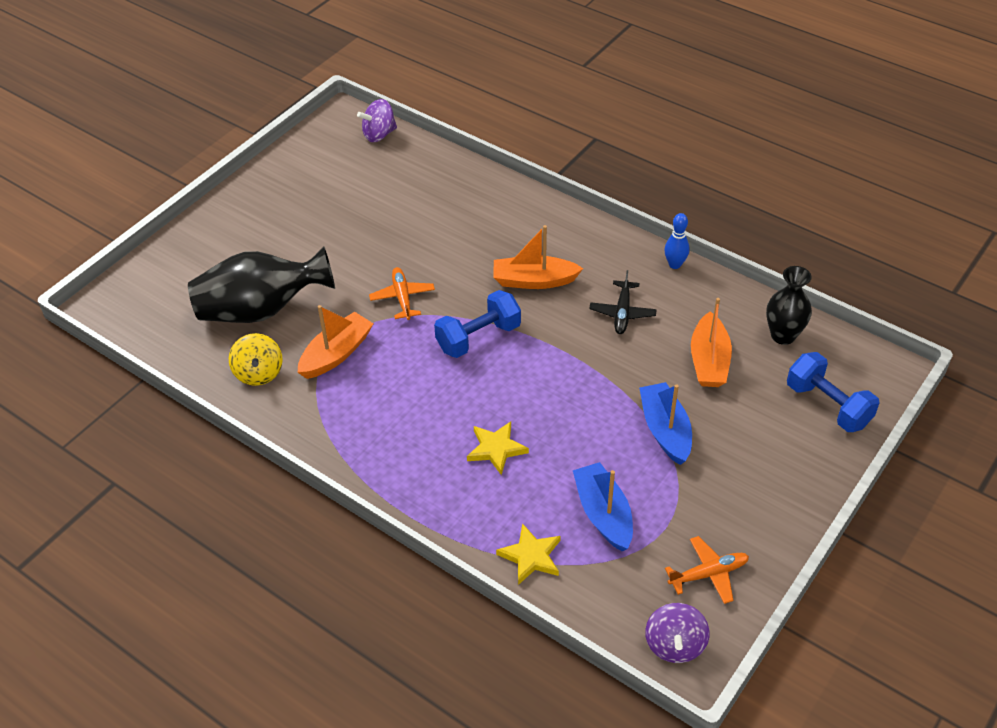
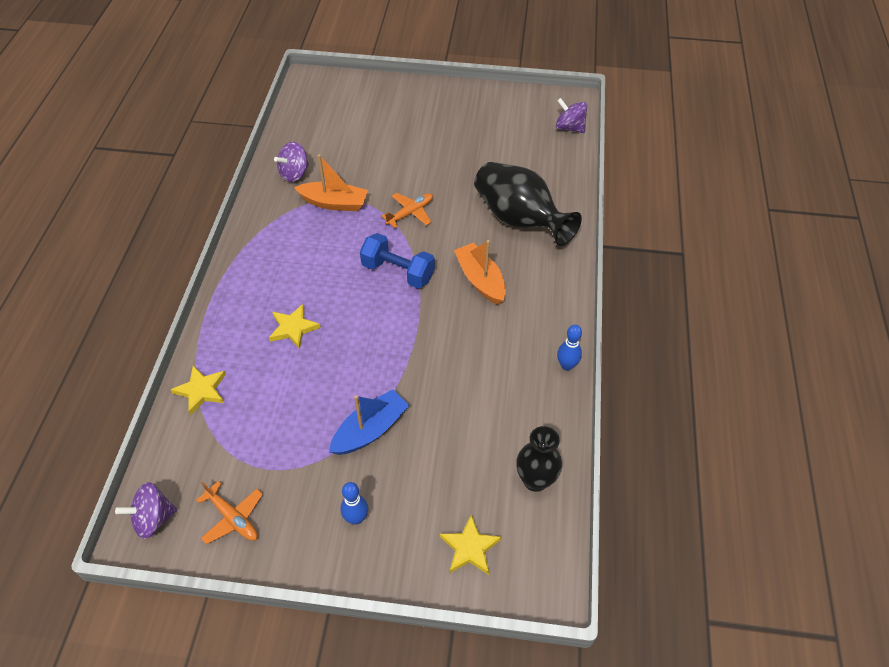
camera: 60 degrees right, 5 degrees up
black vase [188,246,335,323] -> black vase moved to [474,162,582,246]
yellow spinning top [229,333,283,386] -> purple spinning top [274,142,309,182]
blue boat [573,462,633,552] -> none
black plane [589,270,657,334] -> none
orange boat [691,298,732,387] -> none
blue dumbbell [787,352,879,432] -> yellow star [440,514,502,575]
none -> blue bowling pin [340,482,368,525]

